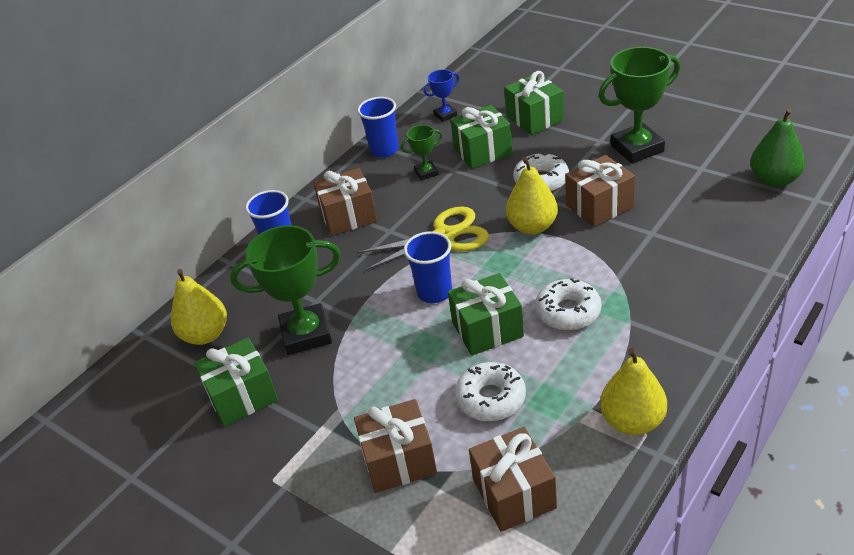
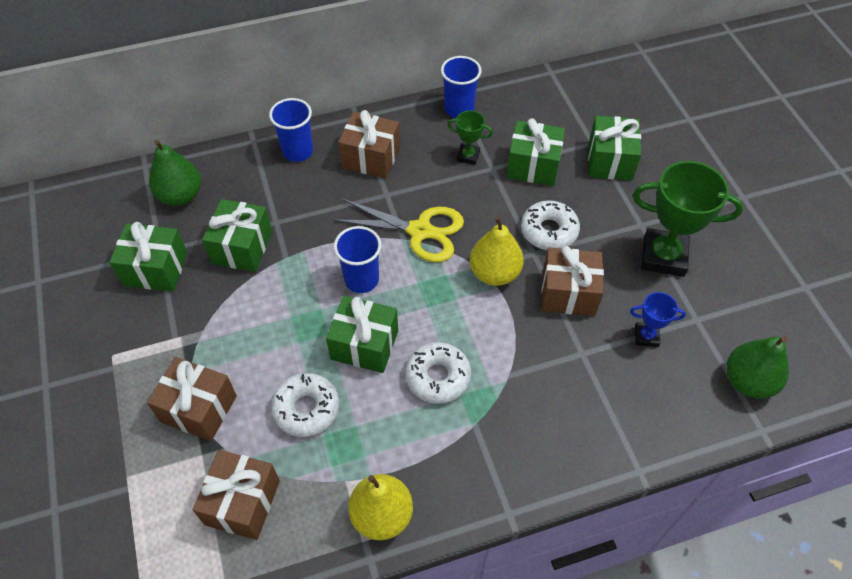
camera: 30 degrees right, 15 degrees up
yellow pear [171,269,227,345] -> green pear [149,140,201,206]
green trophy [230,225,341,355] -> green gift [202,199,272,272]
blue trophy [424,70,459,122] -> blue trophy moved to [630,292,686,347]

